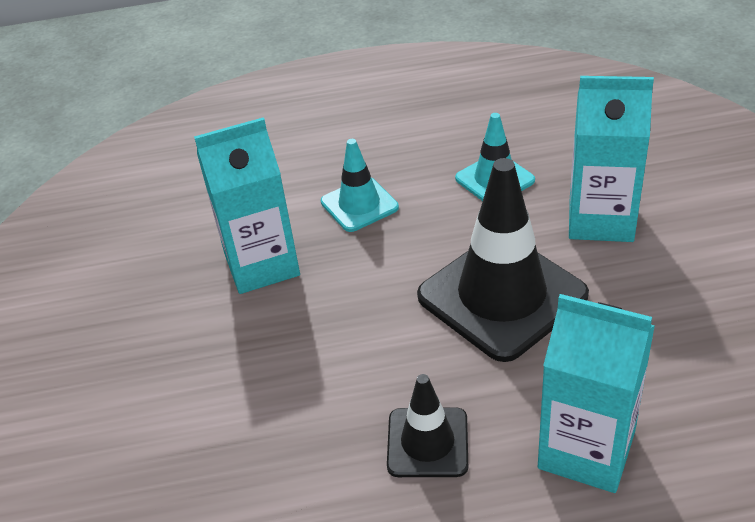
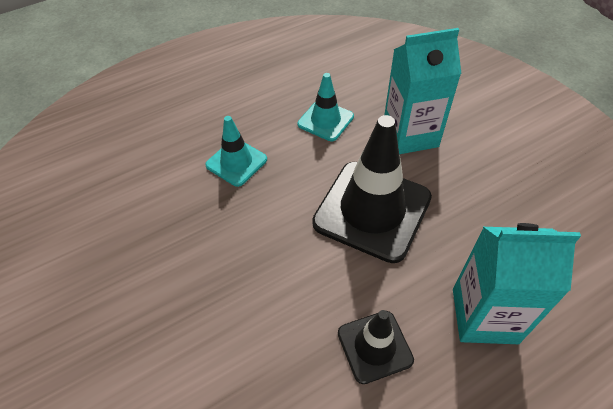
camera: 25 degrees left, 10 degrees up
turquoise carton [194,117,300,294] -> none

